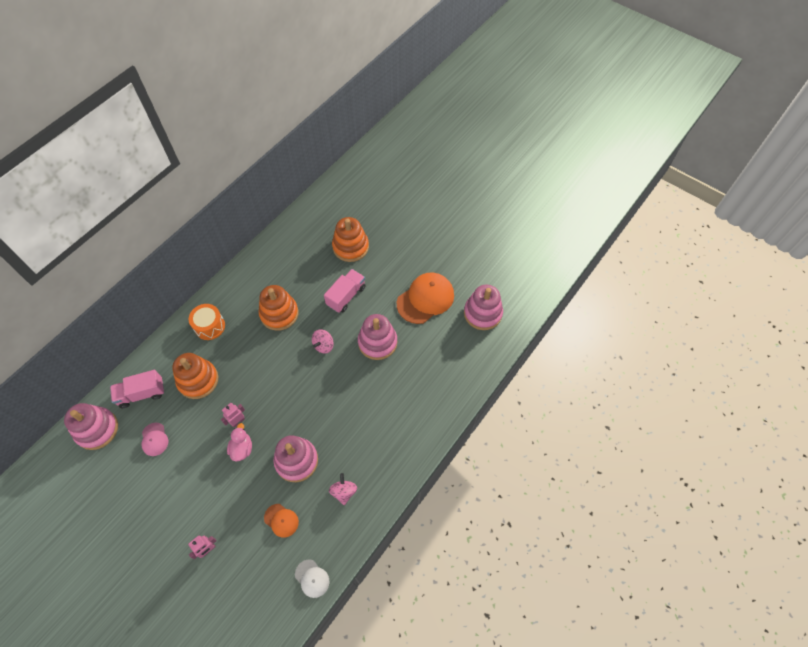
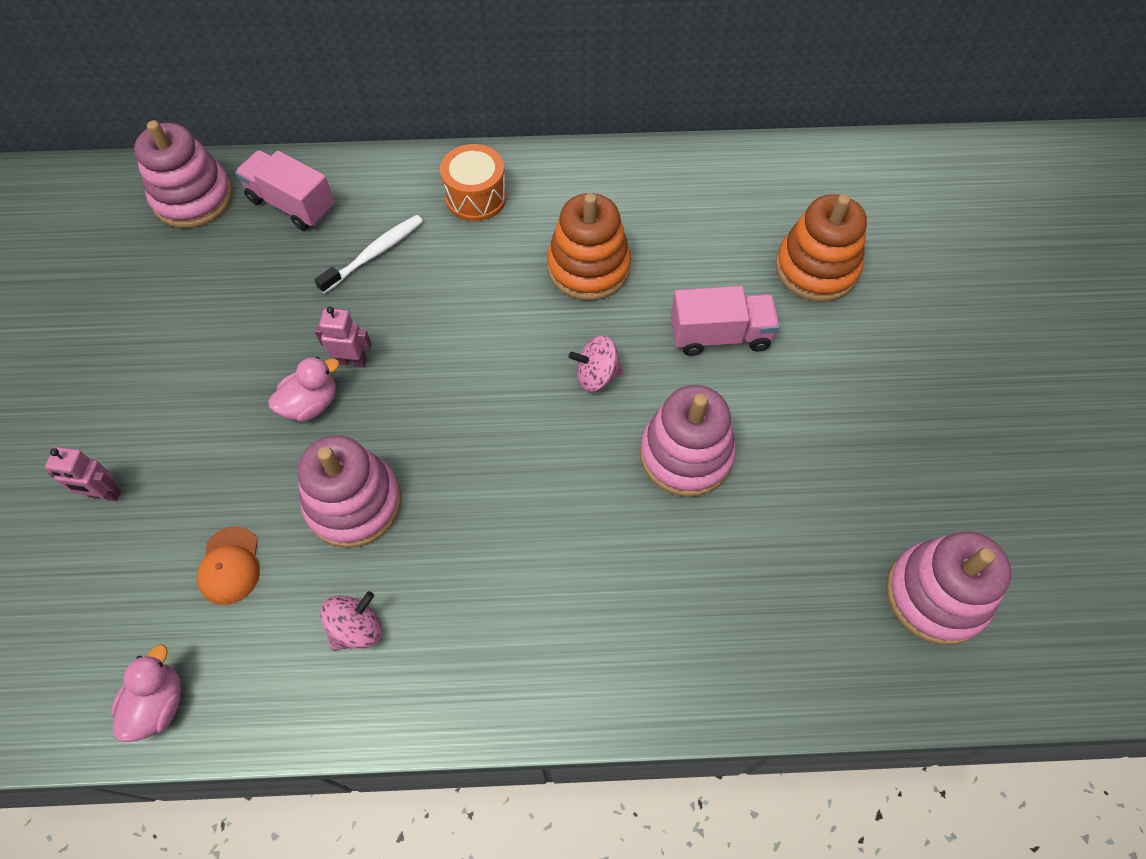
camera: 50 degrees right, 0 degrees up
pink cap [142,423,168,456] -> none
orange stacking toy [172,353,218,399] -> white toothbrush [314,215,423,294]
white cap [295,560,329,598] -> pink duck [111,644,181,742]
orange cap [397,273,454,324] -> none

